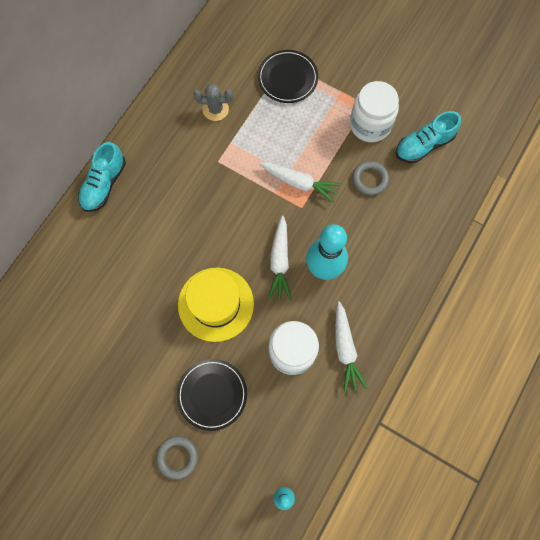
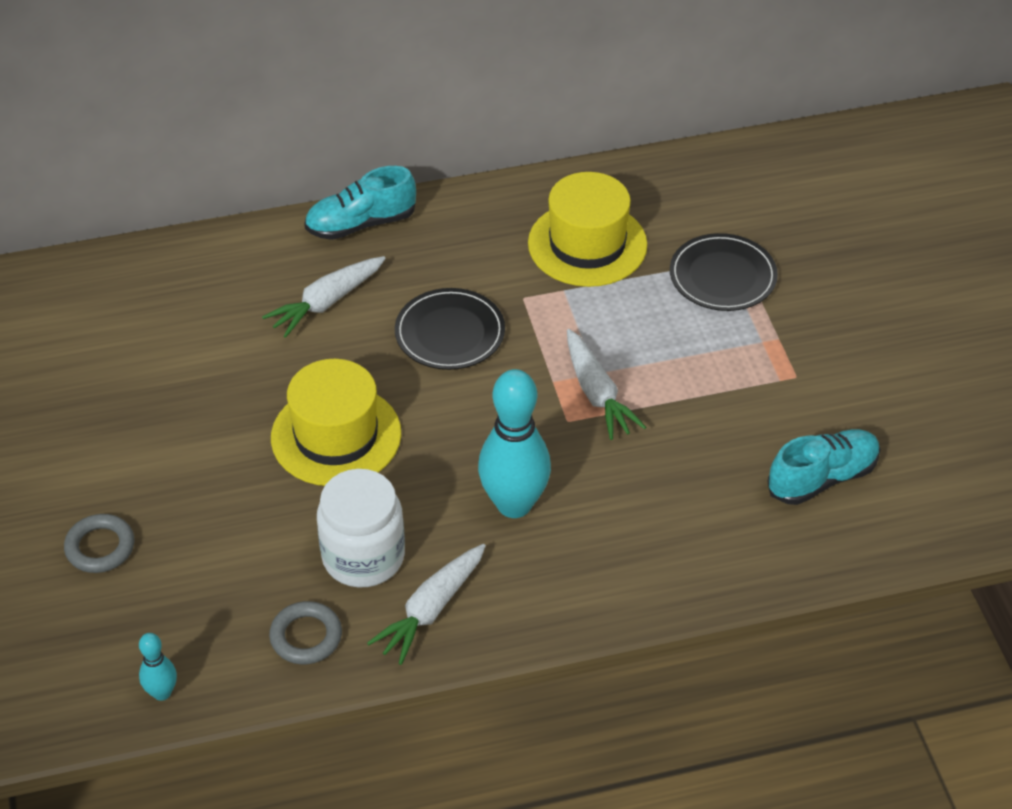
camera: 45 degrees right, 25 degrees down
black plate [177,359,247,431] -> black plate moved to [395,288,505,370]
grey cactus [194,84,233,121] -> yellow hat [528,172,647,287]
white carrot [268,216,291,300] -> white carrot moved to [262,256,386,338]
white jar [350,81,399,142] -> none
grey ring [352,161,389,195] -> grey ring moved to [269,601,342,664]
turquoise shoe [396,111,461,163] -> turquoise shoe turned 135 degrees clockwise [767,429,880,505]

